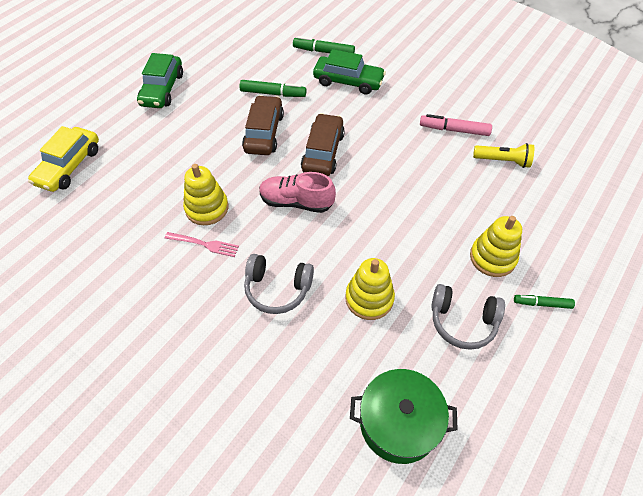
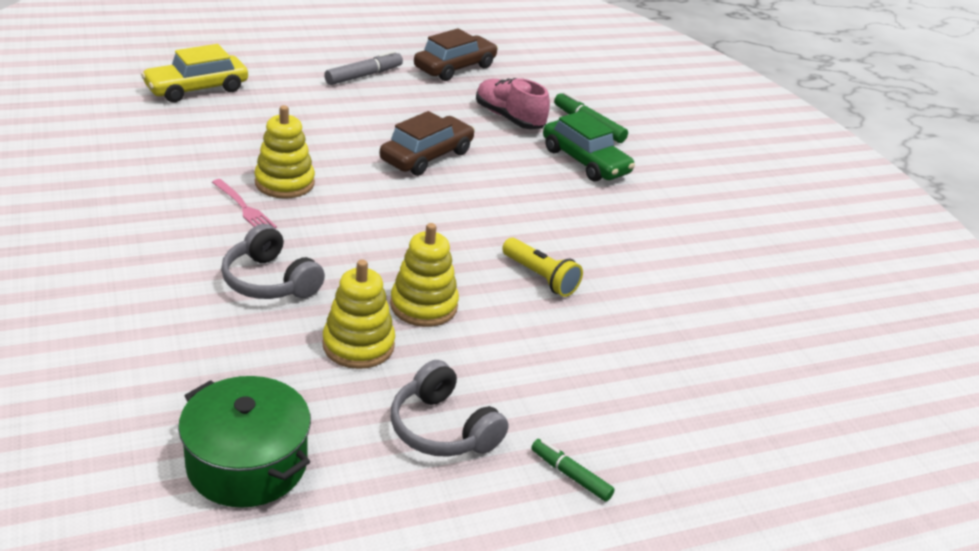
camera: 30 degrees right, 20 degrees down
green car [137,53,183,108] -> grey marker [324,51,403,85]
green marker [239,80,306,97] -> none
pink shoe [259,172,336,213] -> pink shoe moved to [476,78,550,129]
brown car [301,113,345,176] -> brown car moved to [414,28,498,81]
pink marker [420,114,492,136] -> none
yellow stacking toy [470,216,522,277] -> yellow stacking toy moved to [390,223,459,327]
yellow flashlight [473,143,534,168] -> yellow flashlight moved to [502,238,583,297]

